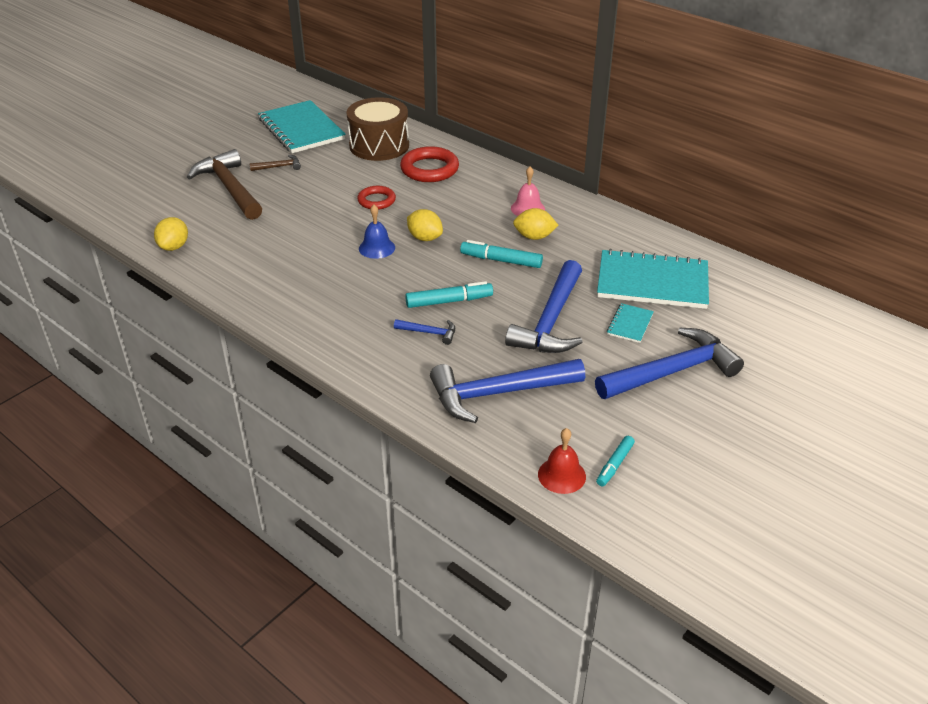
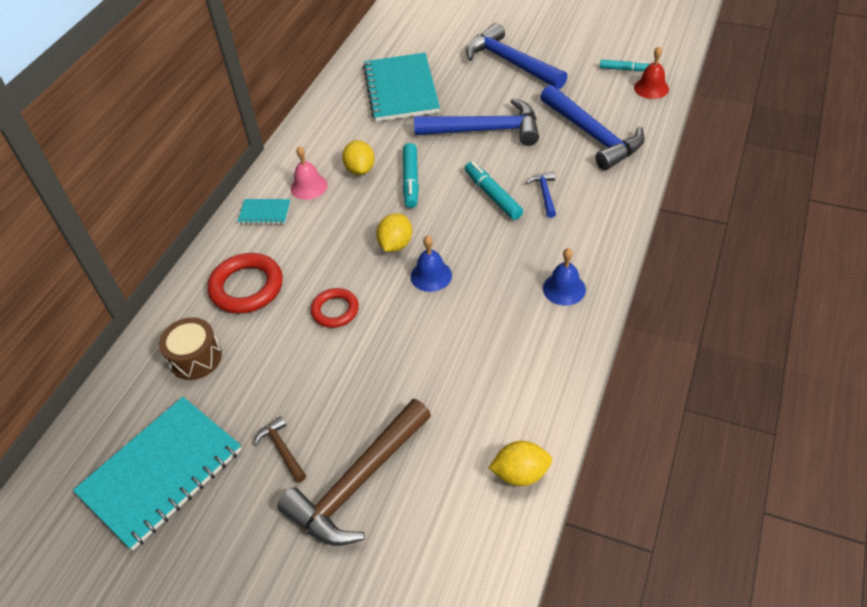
camera: 105 degrees left, 10 degrees up
brown drum [346,97,409,161] -> brown drum [159,317,222,380], size x0.62
turquoise notebook [607,303,654,343] -> turquoise notebook moved to [237,199,291,225]
none -> blue bell [543,248,586,306]

